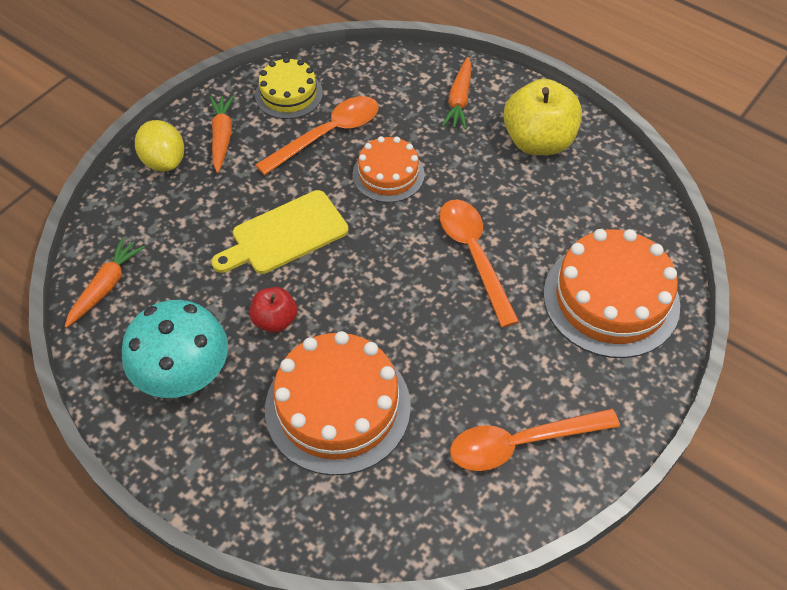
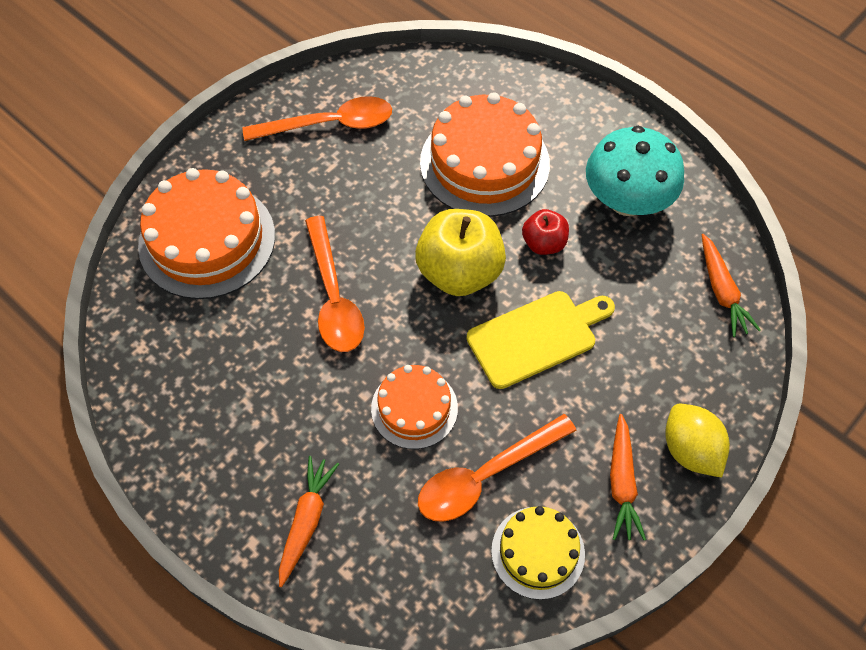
camera: 175 degrees left, 5 degrees up
orange carrot [64,237,145,328] -> orange carrot turned 45 degrees counterclockwise [702,234,761,337]
yellow apple [503,79,582,155] -> yellow apple moved to [415,209,506,296]

